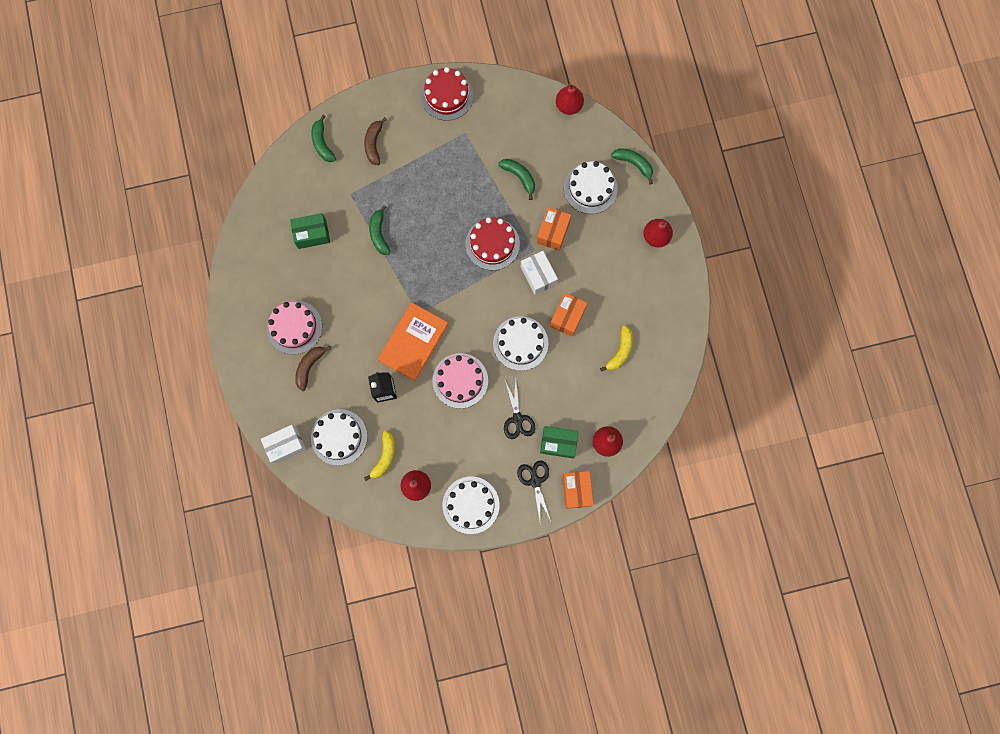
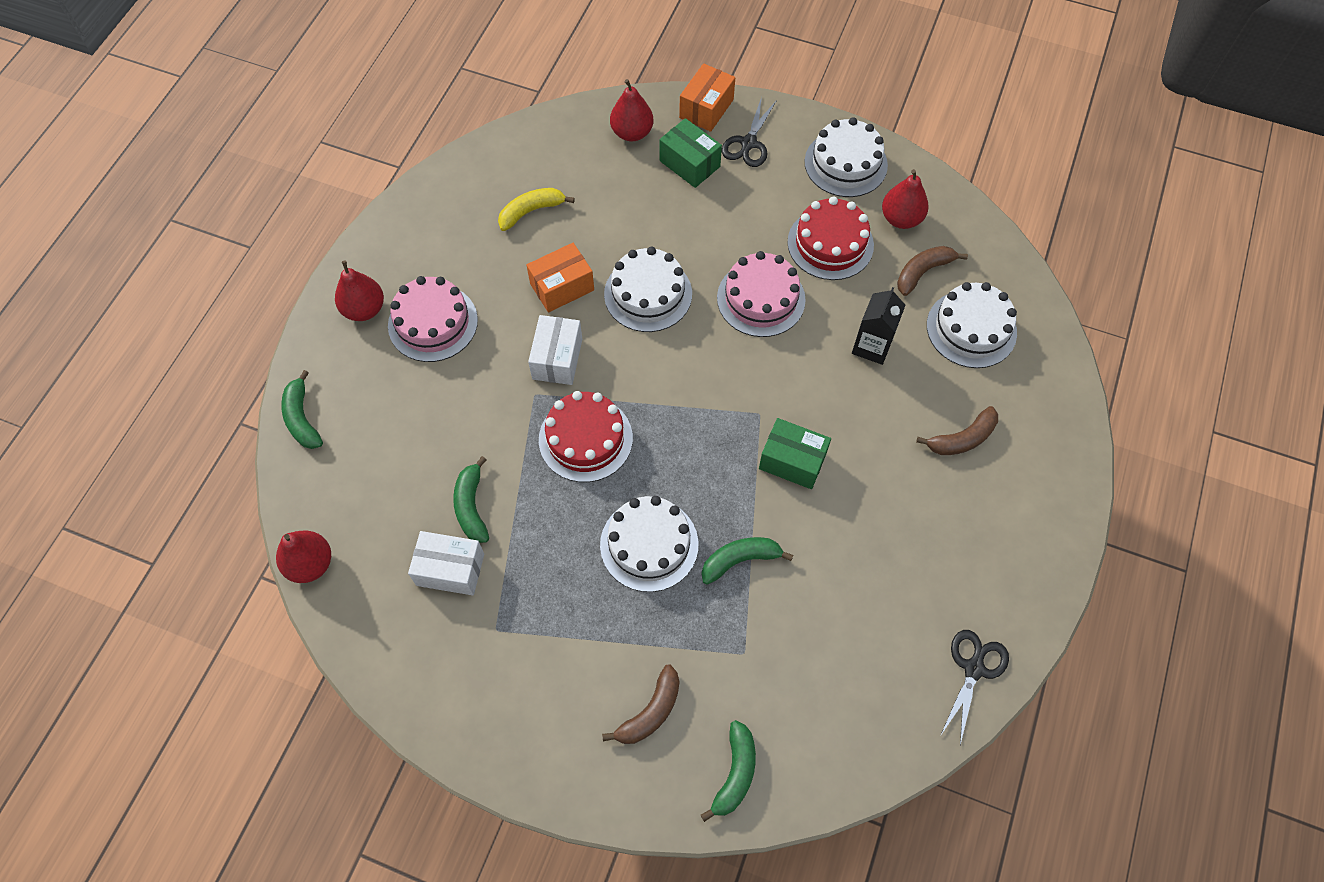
camera: 145 degrees left, 15 degrees down
white box [261,425,306,464] -> white box moved to [408,531,484,595]
pink cake [267,300,322,355] -> pink cake moved to [388,276,478,362]
green box [290,213,330,249] -> green box moved to [759,418,831,489]
yellow banana [364,430,395,481] -> brown banana [897,246,968,296]
green banana [369,205,391,255] -> green banana turned 135 degrees counterclockwise [701,537,793,584]
orange book [378,302,448,381] -> none
red cake [421,67,473,121] -> red cake moved to [787,196,874,280]
black scissors [504,379,535,439] -> black scissors moved to [940,630,1009,745]
orange box [537,207,571,251] -> none
white cake [564,161,618,214] -> white cake moved to [600,496,698,592]

